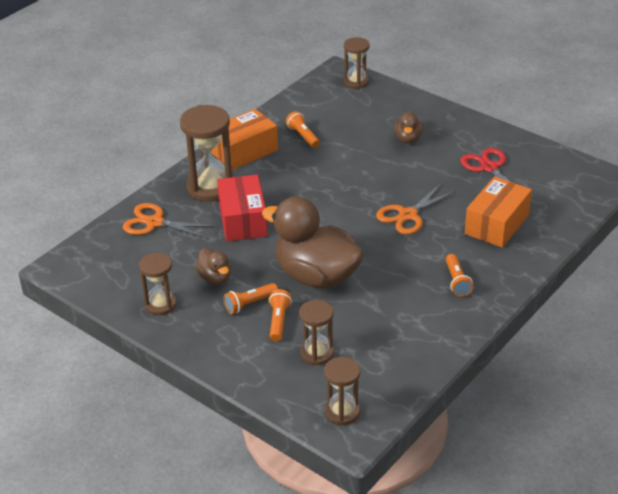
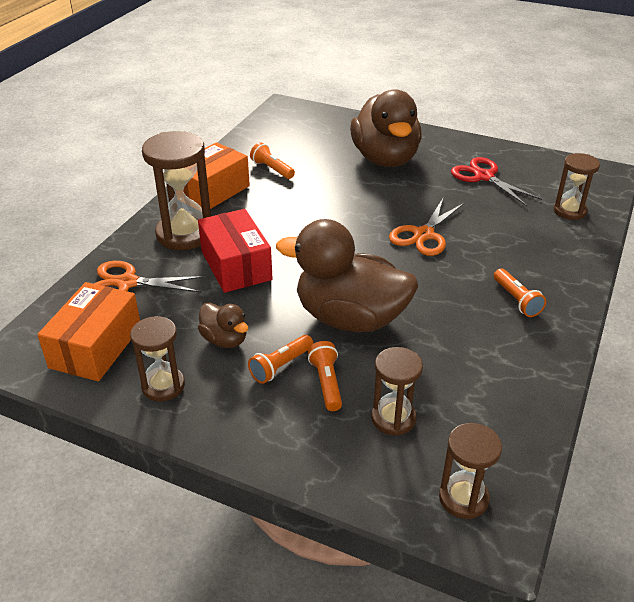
camera: 15 degrees left, 0 degrees up
brown hourglass [344,37,370,89] -> brown hourglass moved to [554,153,600,220]
brown duck [394,111,423,143] -> brown duck [350,89,422,167], size x2.16
orange box [465,176,532,248] -> orange box moved to [37,282,140,381]

